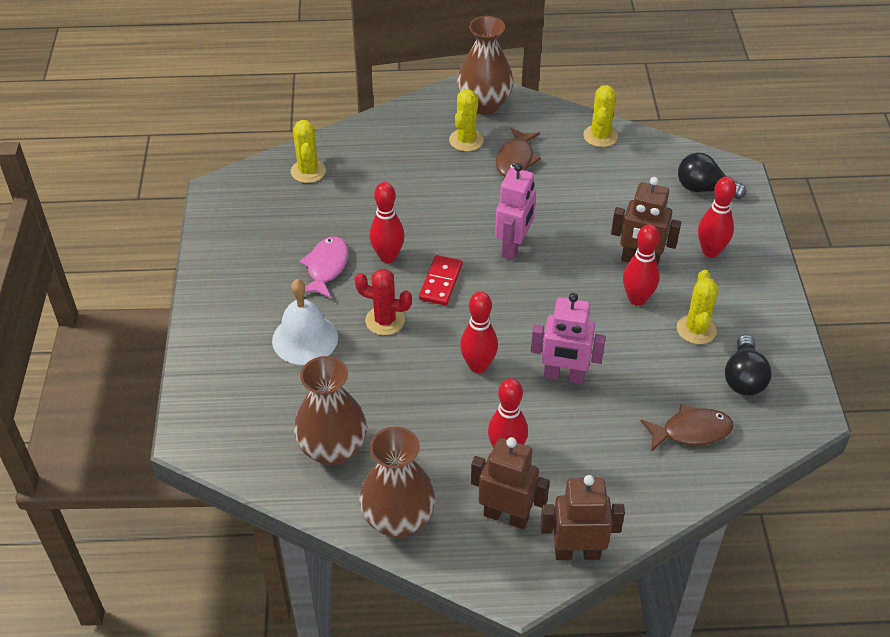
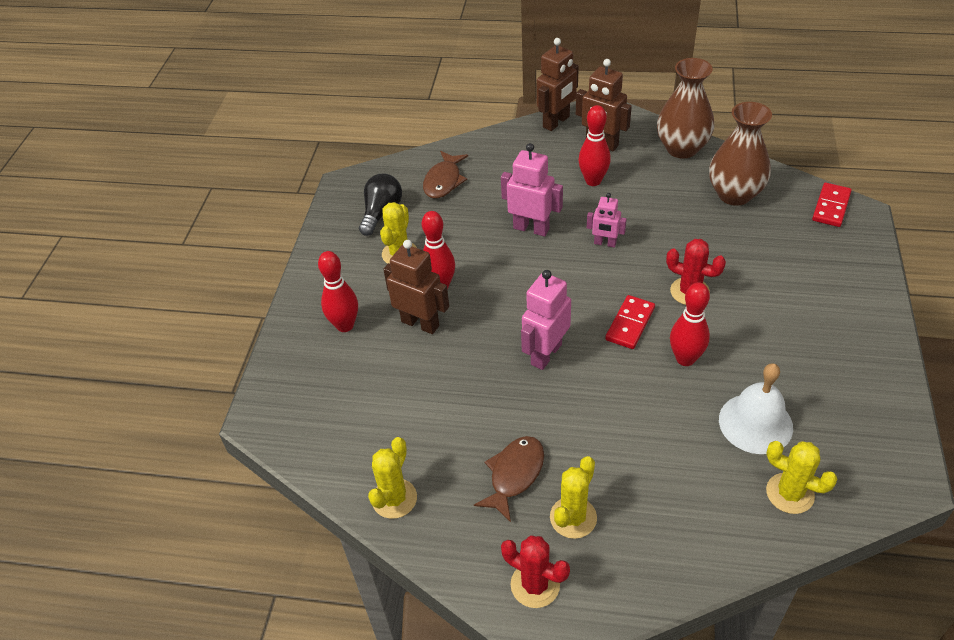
camera: 165 degrees left, 0 degrees up
white bell [272,279,338,365] -> white bell moved to [719,363,793,454]
yellow cactus [291,120,326,183] -> yellow cactus turned 60 degrees counterclockwise [766,441,838,514]
pink fish [299,237,348,299] -> none
brown vase [457,16,514,115] -> red cactus [501,535,570,608]
red bowling pin [460,292,498,373] -> pink robot [587,193,627,248]
brown robot [540,475,625,560] -> brown robot turned 60 degrees counterclockwise [537,38,579,131]
brown fish [641,404,734,452] -> brown fish turned 75 degrees counterclockwise [423,151,468,198]
black light bulb [678,153,746,199] -> none
none -> red domino [812,183,852,227]

